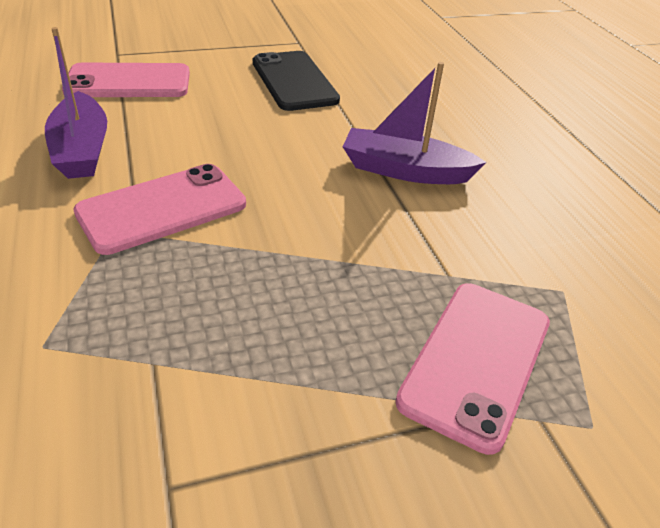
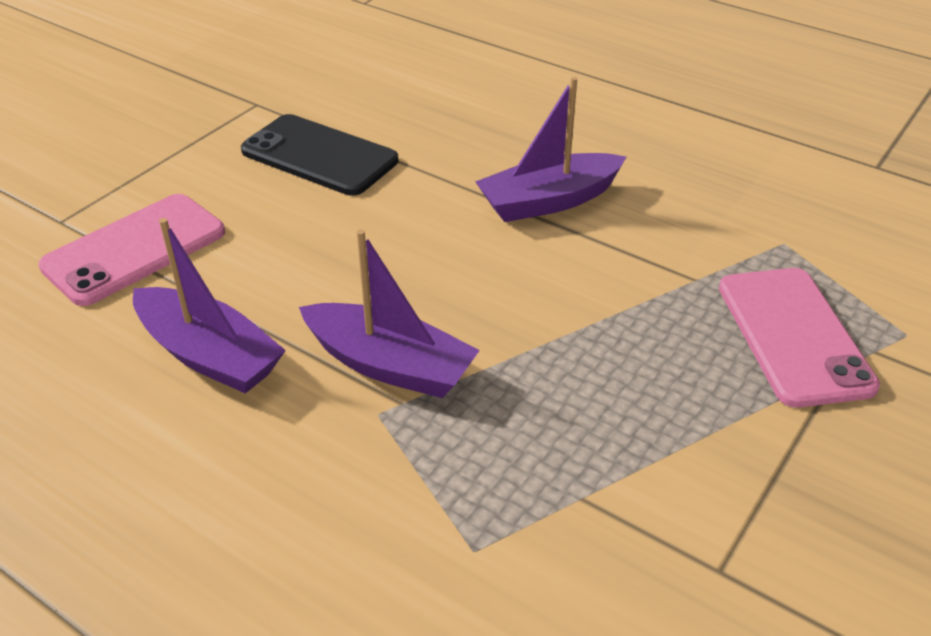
camera: 35 degrees left, 0 degrees up
pink phone [73,164,246,255] -> purple boat [299,229,480,398]

